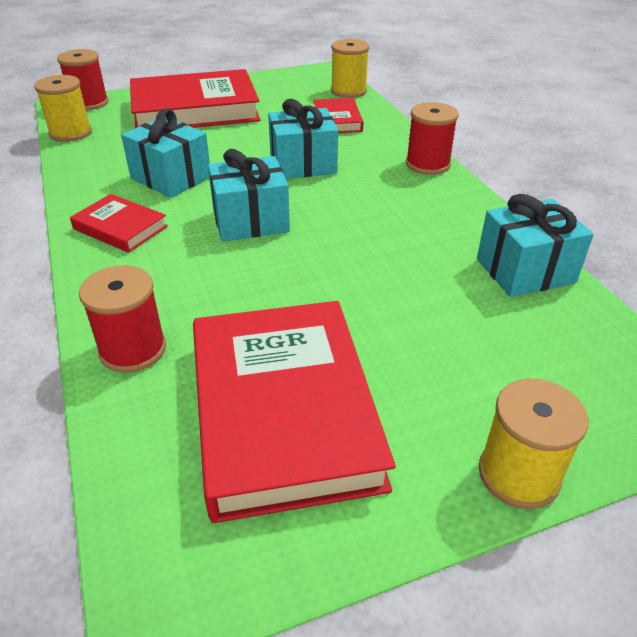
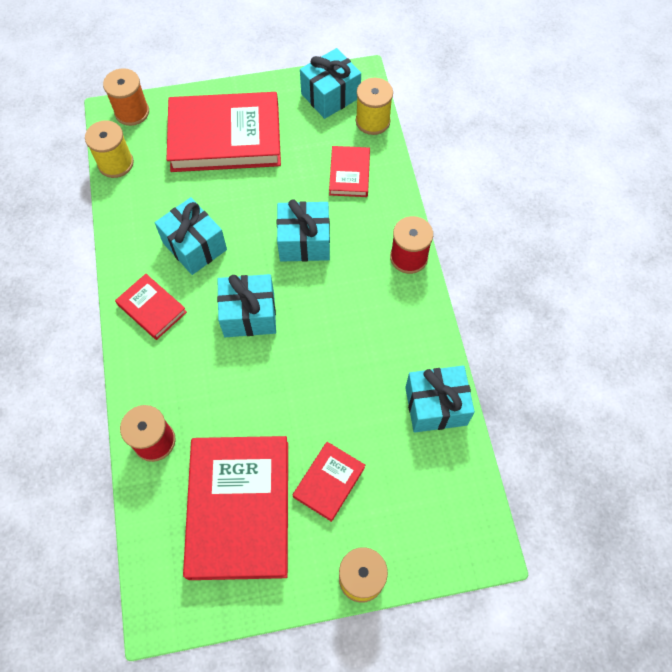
camera: 10 degrees right, 25 degrees up
red spool [57,49,109,110] -> orange spool [103,68,149,126]
none -> red book [293,442,365,522]
none -> turquoise gift [300,48,361,119]

